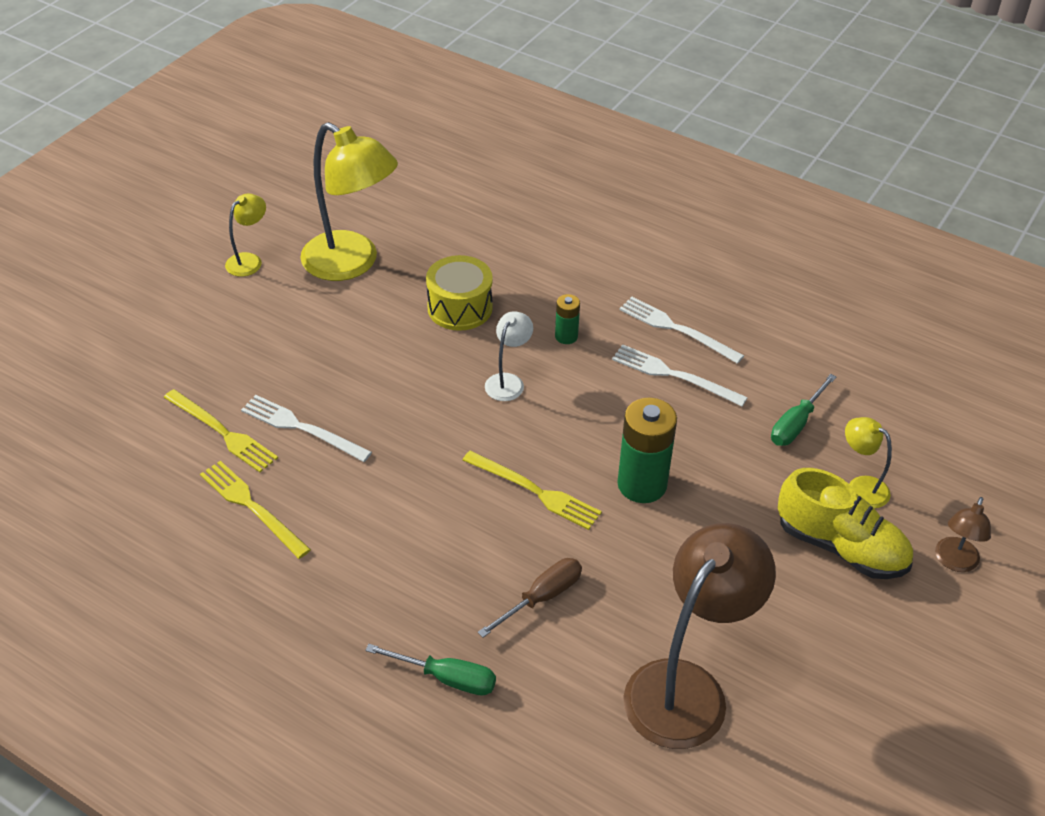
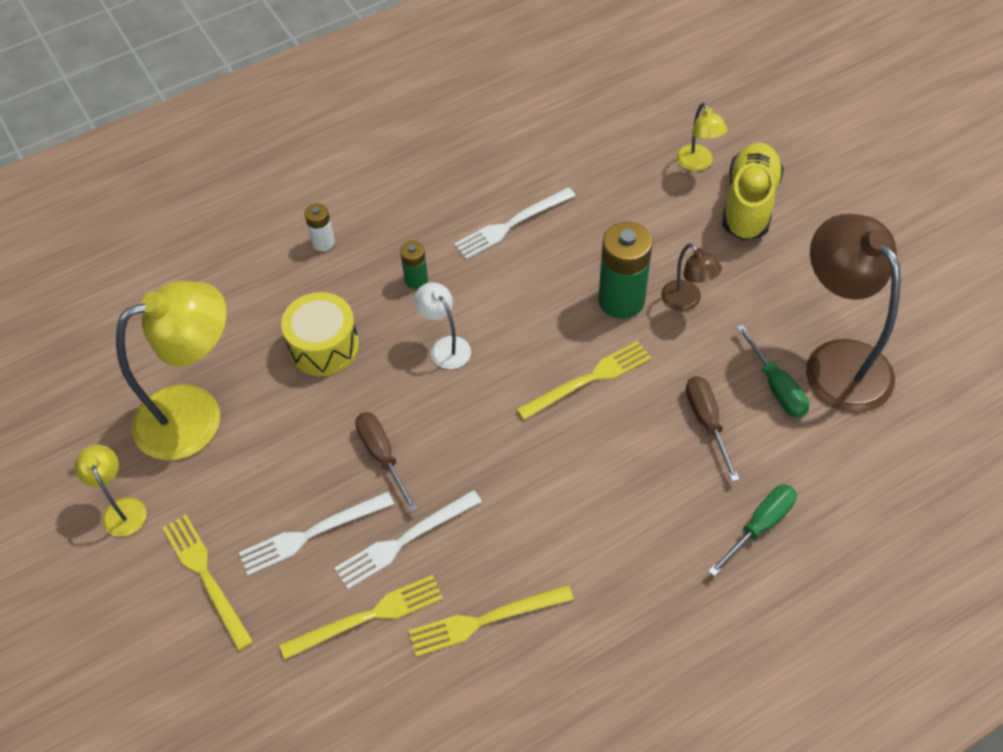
camera: 60 degrees left, 10 degrees up
white fork [619,297,744,364] -> white fork moved to [239,491,394,576]
green screwdriver [771,374,836,446] -> green screwdriver moved to [736,324,809,418]
yellow shoe [778,468,913,579] -> yellow shoe turned 45 degrees counterclockwise [722,143,784,240]
yellow lamp [845,417,892,508] -> yellow lamp turned 90 degrees counterclockwise [676,103,728,171]
brown lamp [935,497,991,572] -> brown lamp moved to [661,243,722,311]
none -> yellow fork [163,515,253,651]
none -> white battery [304,203,335,251]
none -> brown screwdriver [355,412,418,512]

